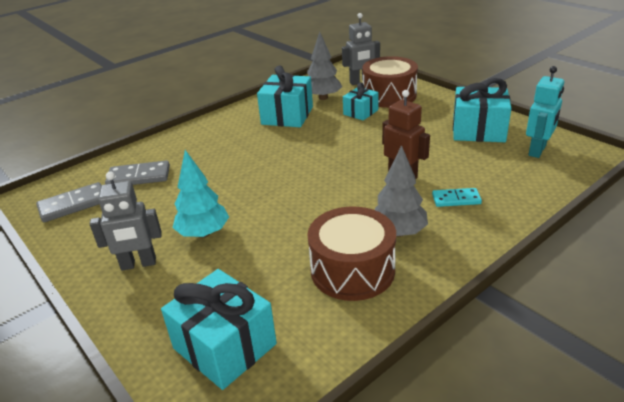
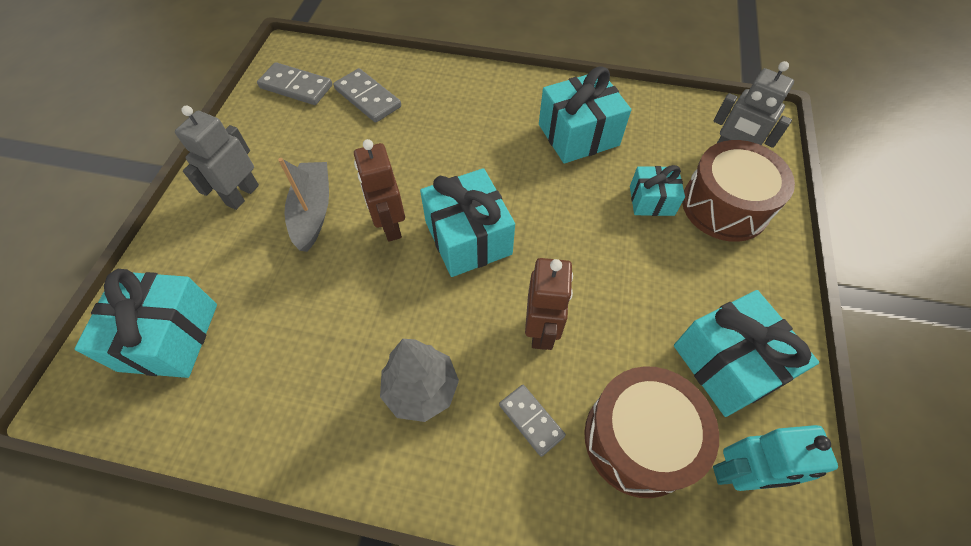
camera: 50 degrees right, 25 degrees up
grey robot [90,171,162,271] -> grey robot turned 75 degrees clockwise [175,106,259,210]
turquoise tree [173,150,229,238] -> grey boat [278,158,329,252]
grey tree [307,32,342,100] -> none
brown drum [307,207,396,301] -> brown drum moved to [584,366,719,498]
turquoise domino [432,188,482,207] -> grey domino [499,385,566,457]
none -> brown robot [354,139,405,242]
none -> turquoise gift [420,168,515,277]

